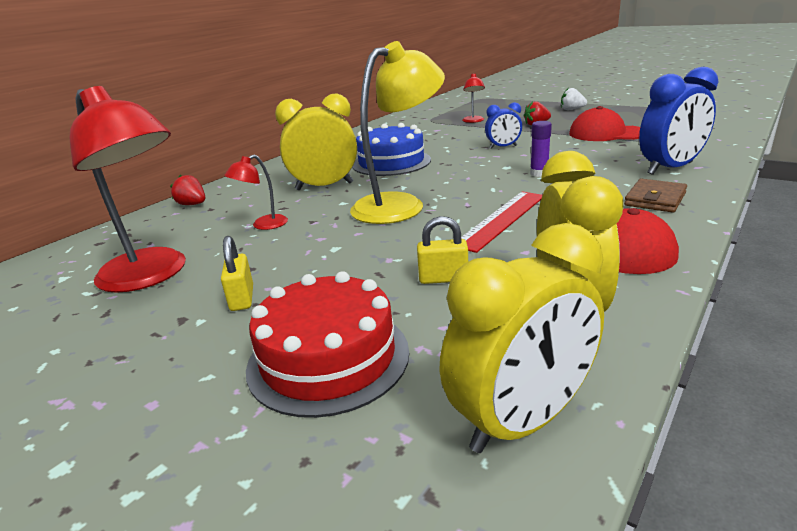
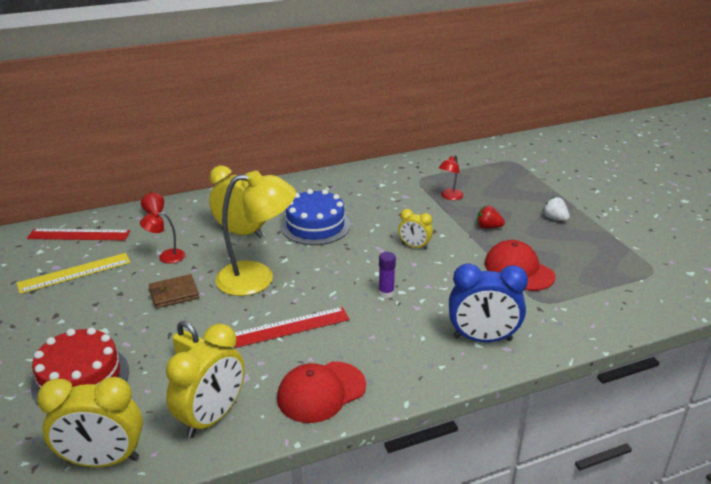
camera: 30 degrees right, 5 degrees up
red lamp [69,86,186,293] -> yellow ruler [17,253,131,294]
yellow padlock [221,236,253,311] -> none
blue clock [485,102,522,149] -> yellow clock [398,209,433,250]
brown wallet [624,179,687,213] -> brown wallet moved to [149,274,199,308]
none -> red ruler [27,229,130,240]

